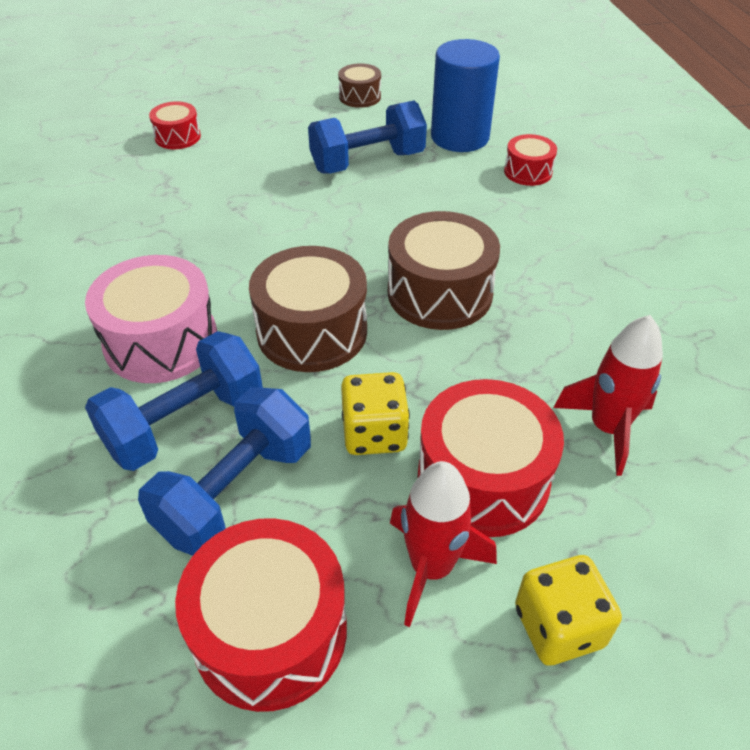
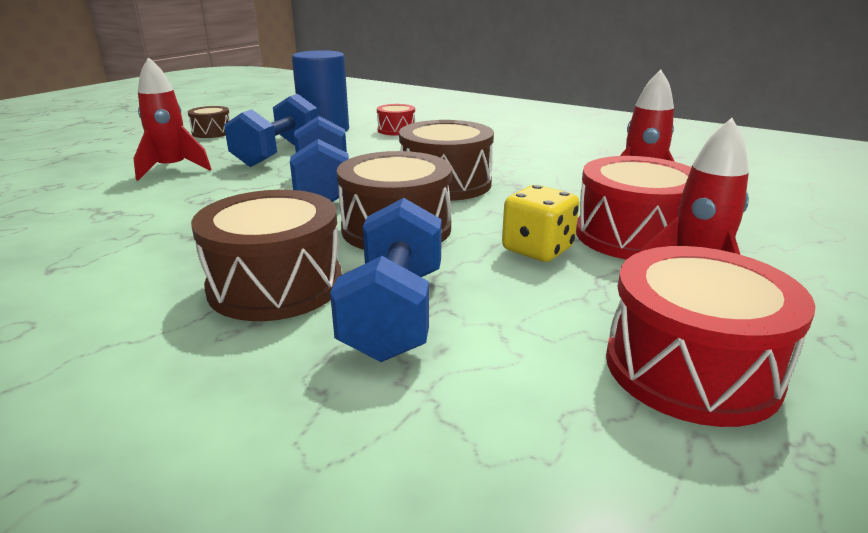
camera: 45 degrees left, 20 degrees down
pink drum [85,255,217,383] -> brown drum [191,190,342,321]
blue dumbbell [138,387,311,556] -> blue dumbbell moved to [290,116,349,202]
red drum [149,101,201,149] -> none
yellow dice [515,555,622,666] -> none
none -> red rocket [133,57,212,181]

